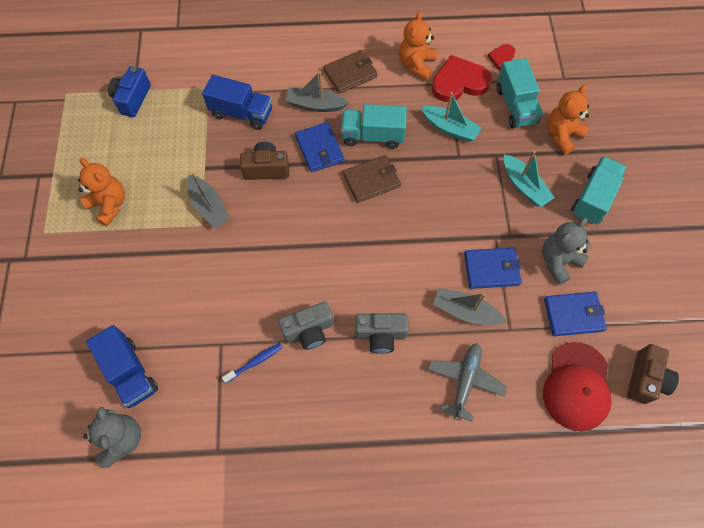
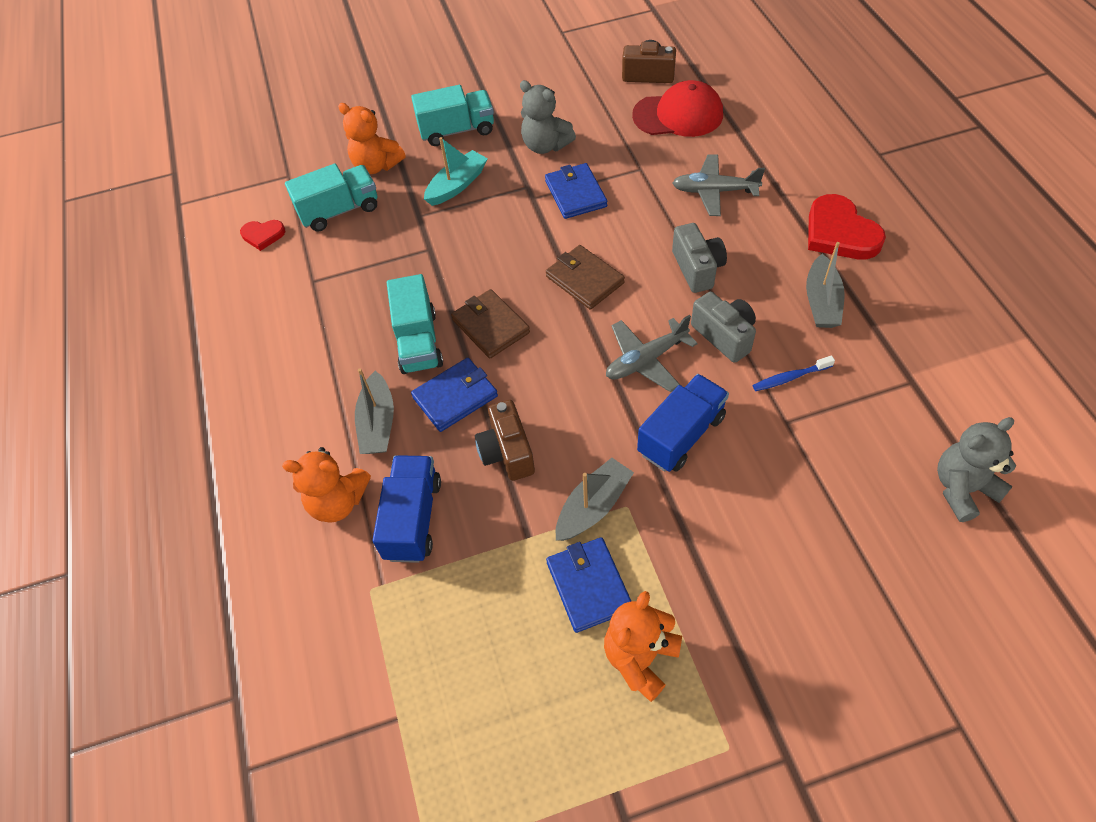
camera: 100 degrees left, 10 degrees down
blue truck [86,325,158,408] -> blue truck moved to [637,374,729,472]
blue camera [108,66,151,117] -> none
blue toothbrush [222,343,283,383] -> blue toothbrush turned 60 degrees counterclockwise [753,356,835,391]
brown wallet [323,50,378,94] -> brown wallet moved to [546,245,625,310]
orange teddy bear [399,11,437,80] -> orange teddy bear moved to [282,447,371,523]
turquoise boat [421,92,482,142] -> none
red heart [431,55,492,102] -> red heart moved to [808,194,886,259]
grey boat [433,288,506,325] -> grey boat moved to [806,242,845,328]
blue wallet [544,292,607,336] -> blue wallet moved to [546,537,631,633]
turquoise truck [571,156,626,225] -> turquoise truck turned 150 degrees clockwise [411,85,494,146]
none -> grey plane [606,315,698,392]

